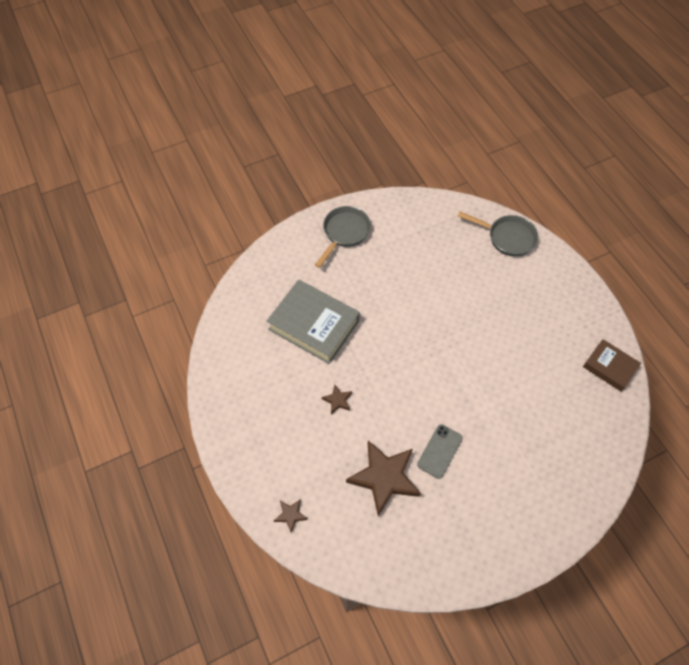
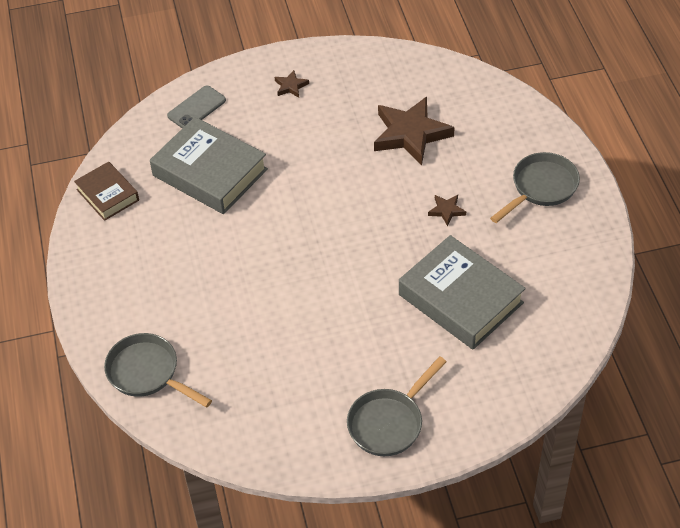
camera: 165 degrees left, 10 degrees down
brown star [274,499,308,533] -> brown star moved to [275,70,309,98]
grey phone [417,424,463,479] -> grey phone moved to [167,86,226,128]
none -> grey book [150,117,268,214]
none -> grey pan [490,152,580,223]

